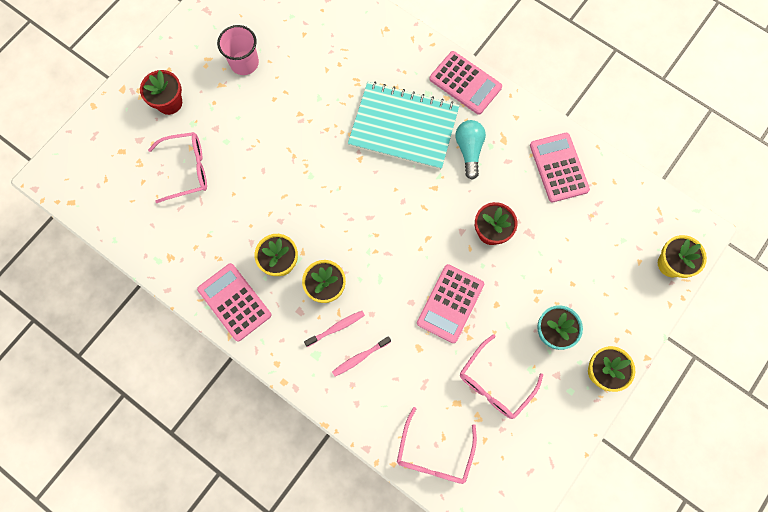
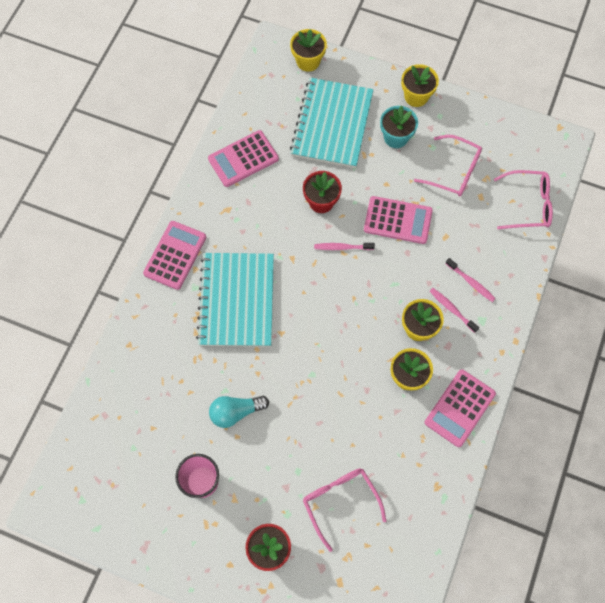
camera: 105 degrees left, 5 degrees down
turquoise light bulb [456,120,486,180] -> turquoise light bulb moved to [209,396,269,428]
none -> turquoise notebook [290,77,374,168]
none -> pink toothbrush [314,243,375,250]

